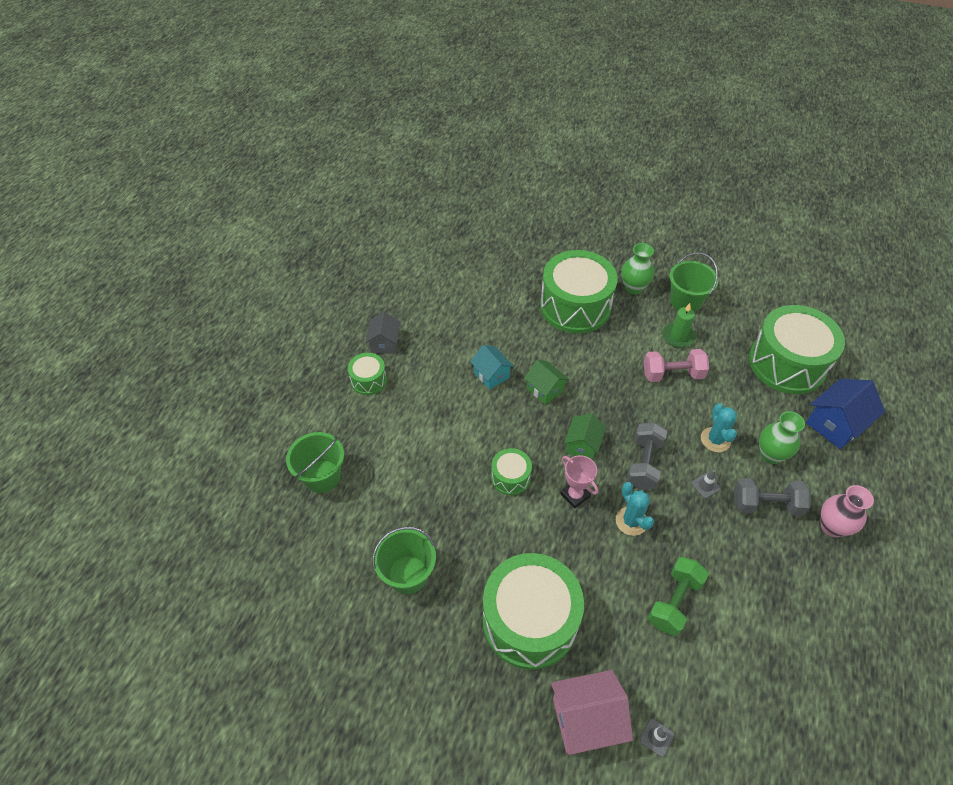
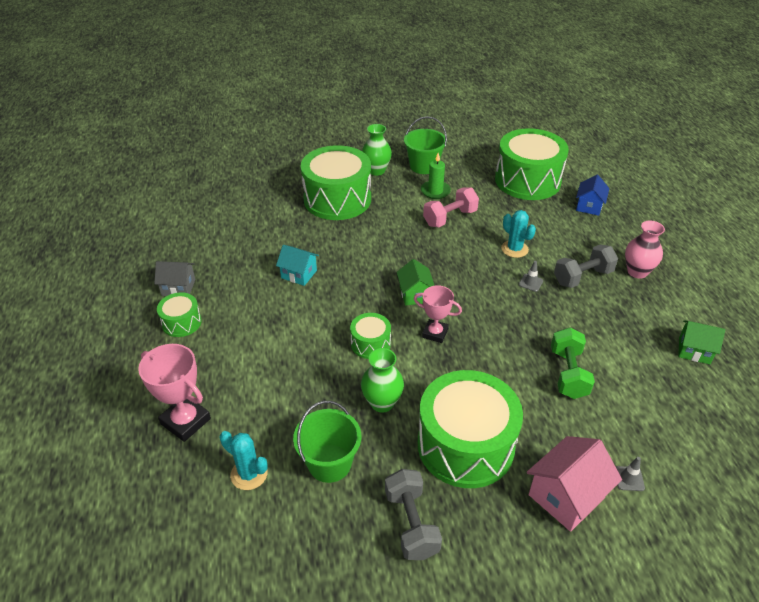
camera: 30 degrees left, 10 degrees down
green bucket [286,432,344,493] -> pink trophy [138,344,211,442]
grey house [365,311,400,354] -> grey house turned 60 degrees counterclockwise [154,261,195,296]
green house [524,360,569,405] -> green house moved to [678,320,725,364]
turquoise cactus [616,482,654,536] -> turquoise cactus moved to [220,431,268,490]
grey dumbbell [627,422,667,490] -> grey dumbbell moved to [385,469,442,560]
green vase [759,411,805,464] -> green vase moved to [361,348,404,413]
blue house [806,379,885,449] -> blue house [576,175,609,216], size x0.65

